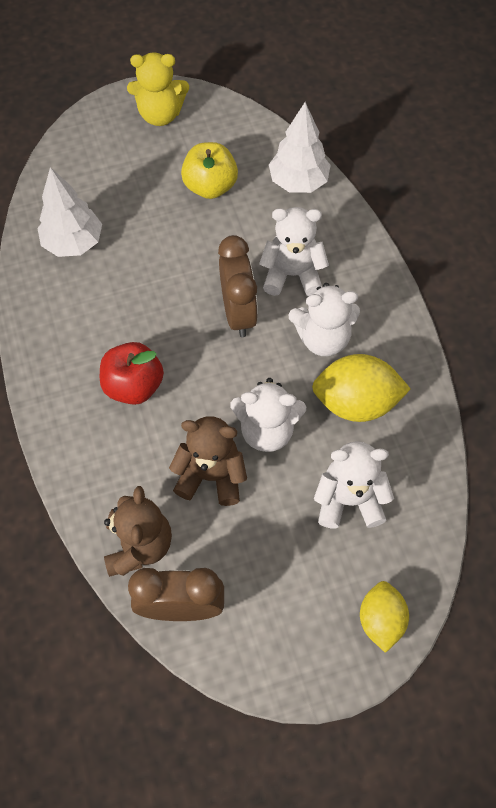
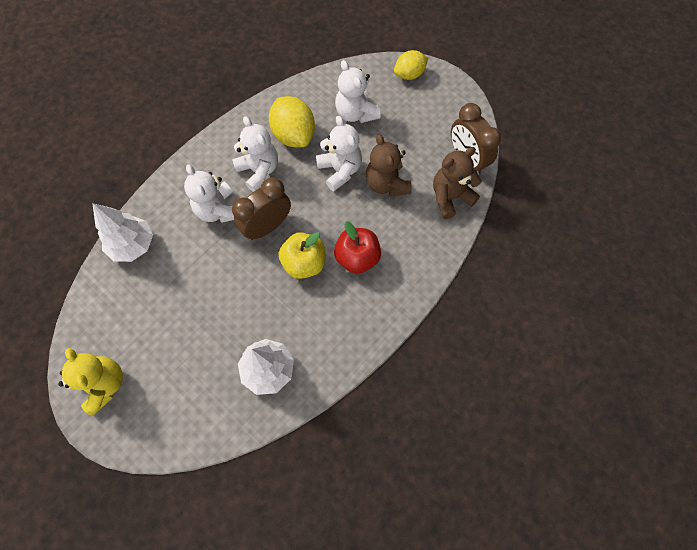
camera: 120 degrees left, 5 degrees up
yellow apple [181,142,238,199] -> yellow apple moved to [279,232,326,279]

